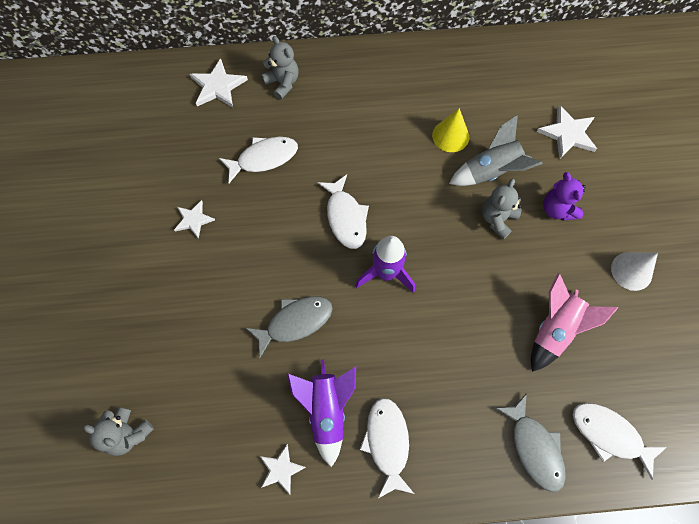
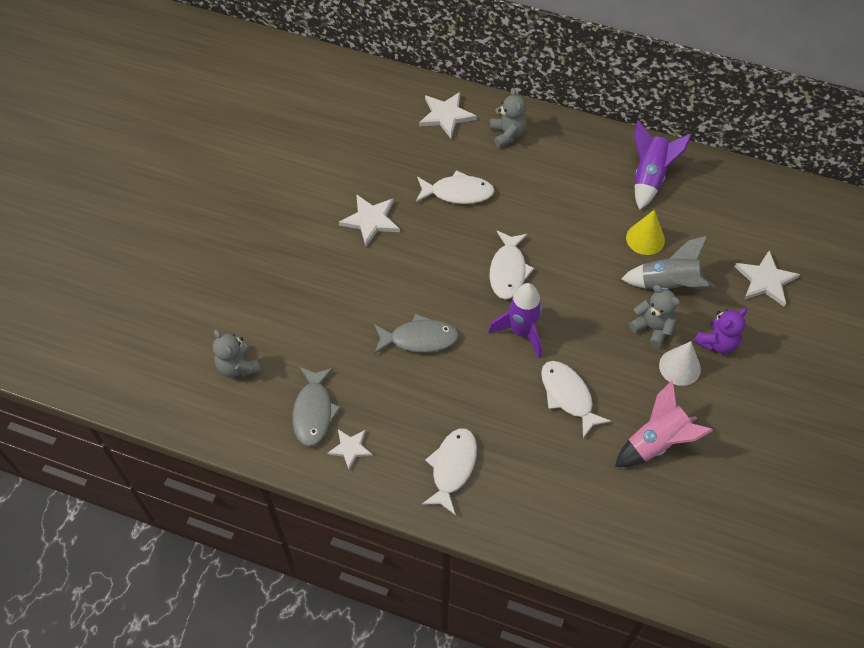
camera: 25 degrees right, 10 degrees down
white star [174,200,215,239] -> white star [339,194,400,246], size x1.55
purple rocket [287,359,356,467] -> purple rocket moved to [634,120,692,210]
grey teddy bear [482,179,522,239] -> grey teddy bear turned 75 degrees clockwise [629,285,680,348]
grey fish [495,393,566,492] -> grey fish moved to [292,367,341,447]
purple teddy bear [543,172,586,221] -> purple teddy bear turned 135 degrees counterclockwise [694,308,747,354]
white fish [572,403,667,480] -> white fish moved to [541,361,611,438]
white cone [611,252,658,291] -> white cone moved to [659,341,701,386]

